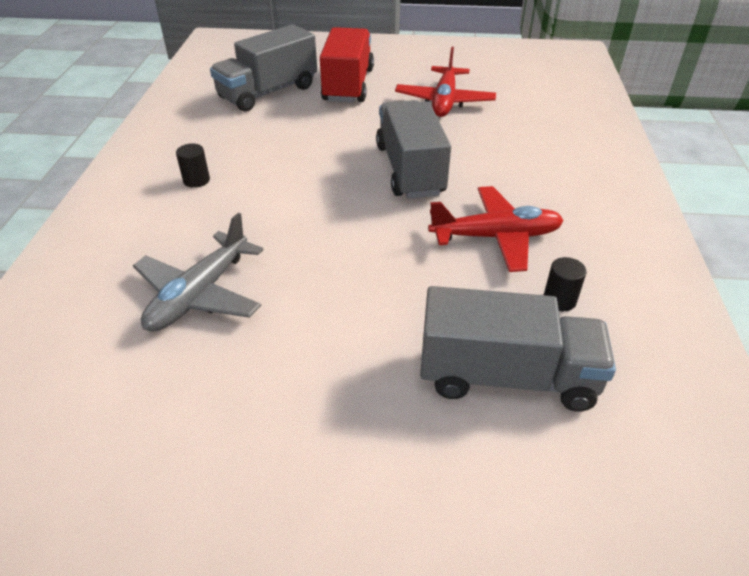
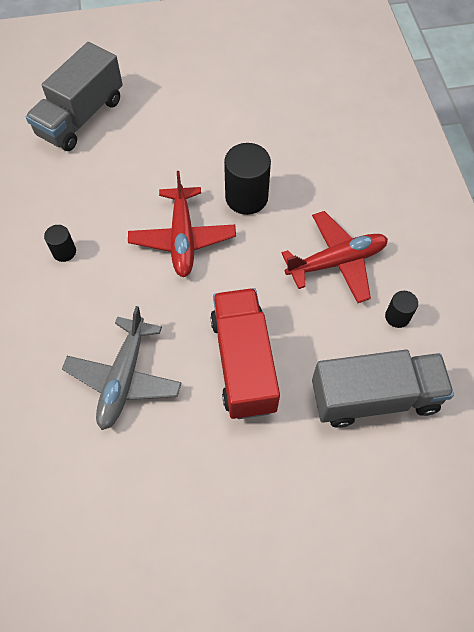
camera: 15 degrees left, 20 degrees up
red truck [320,27,374,103] -> red truck moved to [210,288,280,419]
grey truck [376,100,451,199] -> black cylinder [224,143,271,215]
red plane [395,47,496,117] -> red plane moved to [128,171,236,277]

